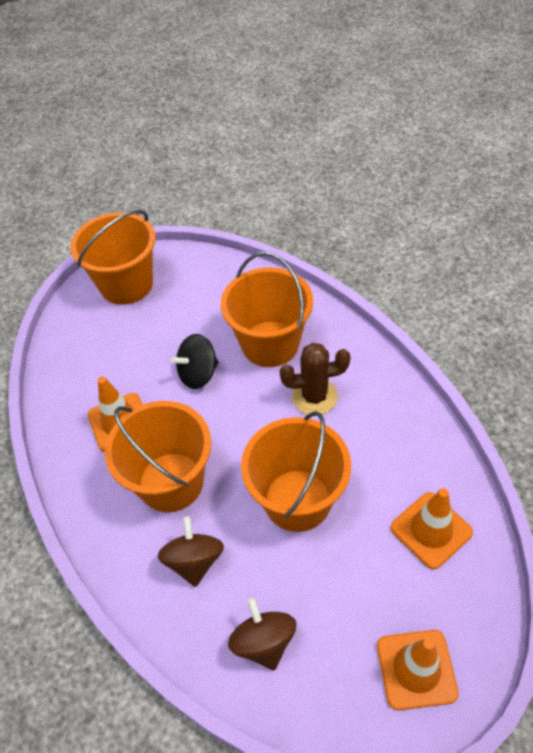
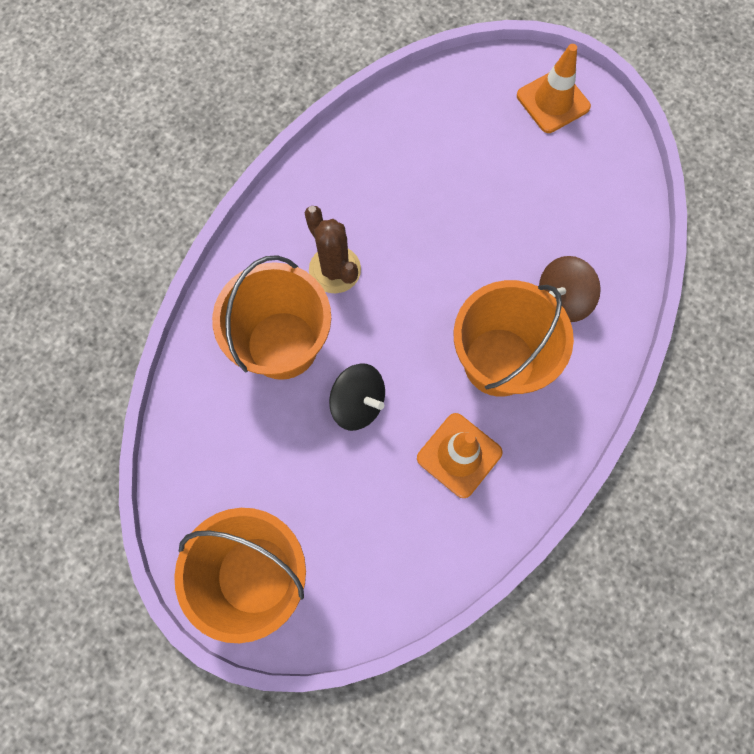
camera: 120 degrees left, 20 degrees up
brown spinning top [228,597,297,670] -> none
orange bucket [241,411,351,532] -> none
orange traffic cone [391,488,473,569] -> none

